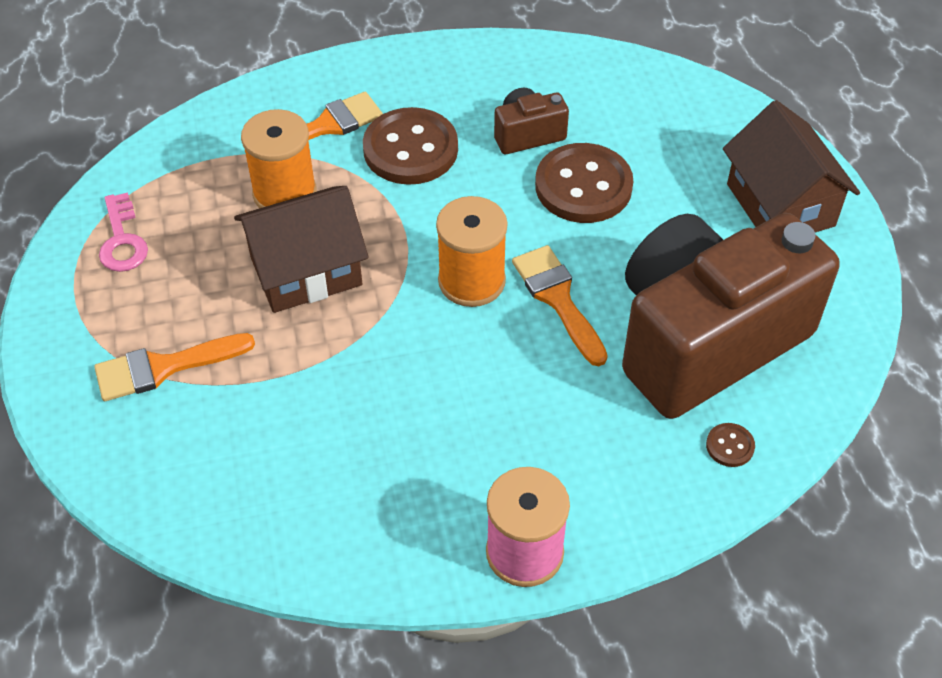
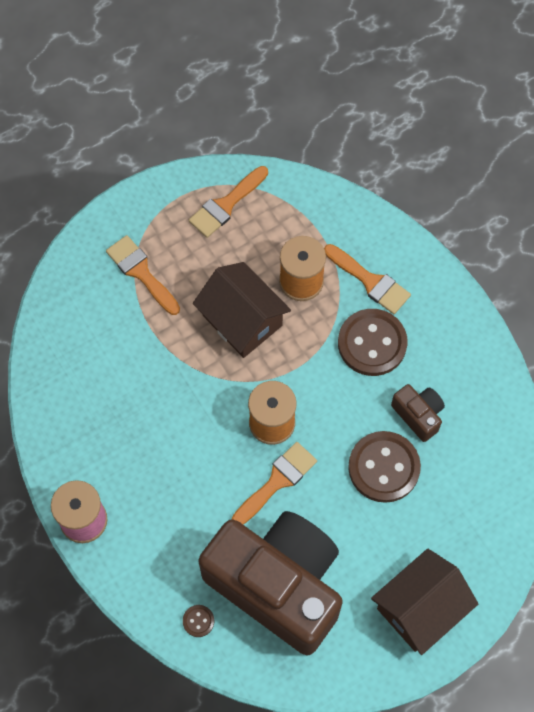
camera: 70 degrees right, 15 degrees up
pink key [99,192,148,272] -> orange brush [189,166,268,238]

